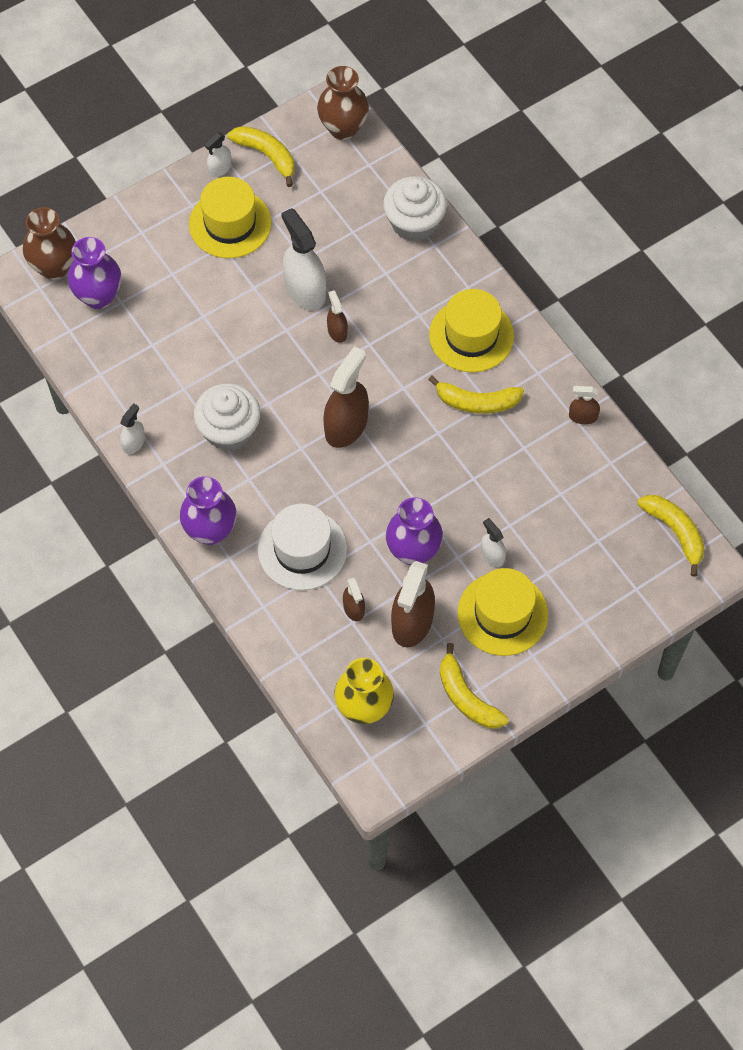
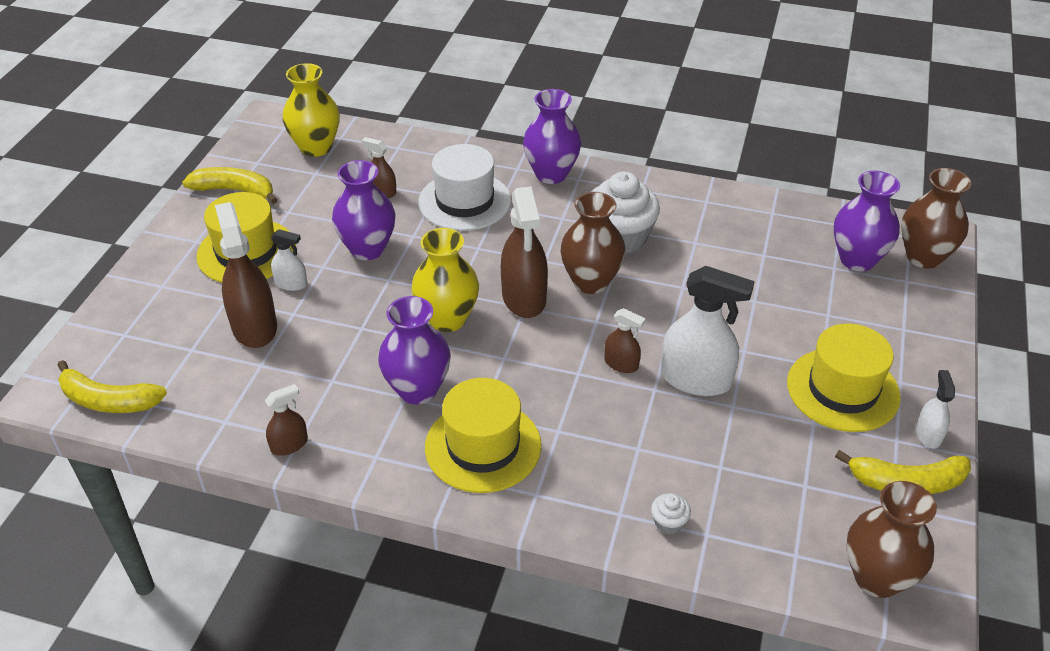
camera: 140 degrees right, 20 degrees down
white spray bottle [120,403,145,454] -> none
white cupcake [383,176,447,242] -> white cupcake [651,493,691,534], size x0.42
brown spray bottle [391,561,435,647] -> brown spray bottle moved to [215,202,277,348]
yellow banana [428,376,524,414] -> purple vase [378,296,451,404]
none -> yellow vase [411,228,479,332]
none -> brown vase [560,192,626,294]

